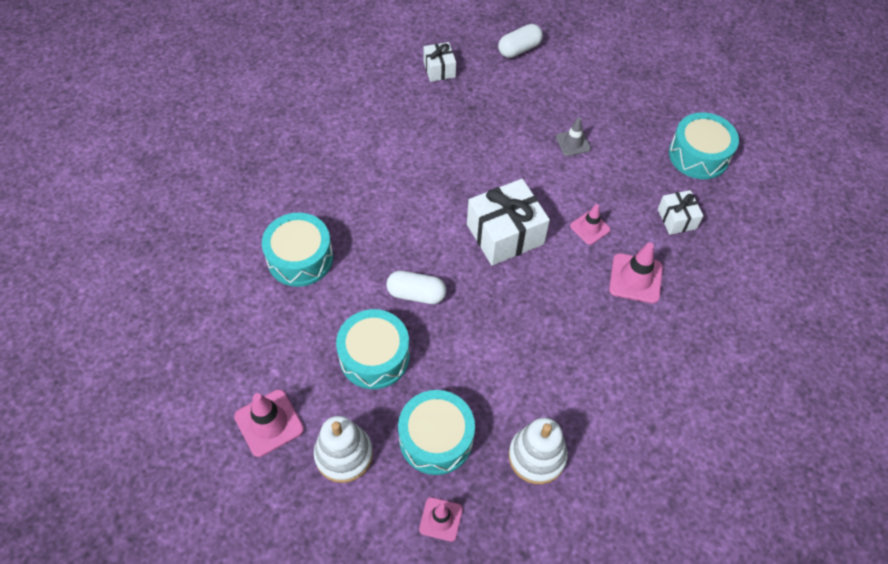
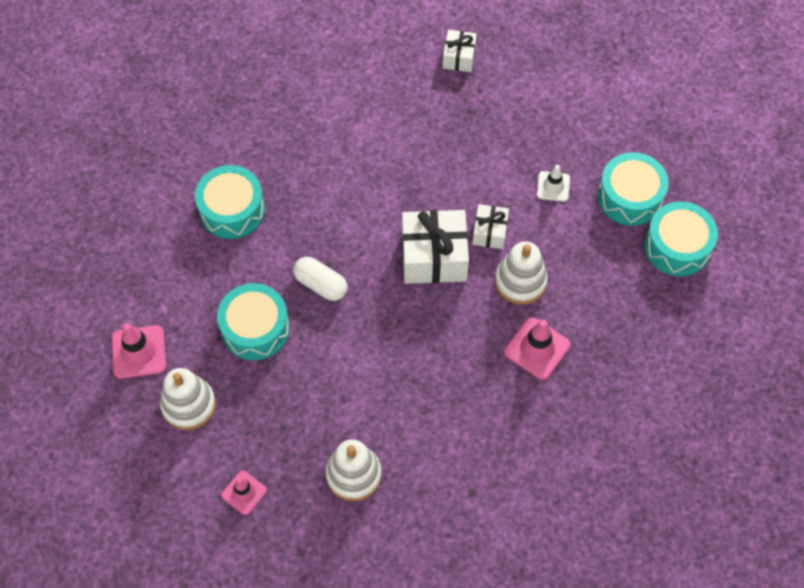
camera: 25 degrees right, 5 degrees up
turquoise drum [398,390,475,475] -> turquoise drum moved to [597,152,669,226]
white capsule [498,24,543,58] -> none
grey traffic cone [556,118,591,156] -> white traffic cone [537,165,570,202]
pink traffic cone [570,204,611,245] -> white stacking toy [495,242,548,305]
white gift [658,190,703,235] -> white gift moved to [473,204,509,249]

